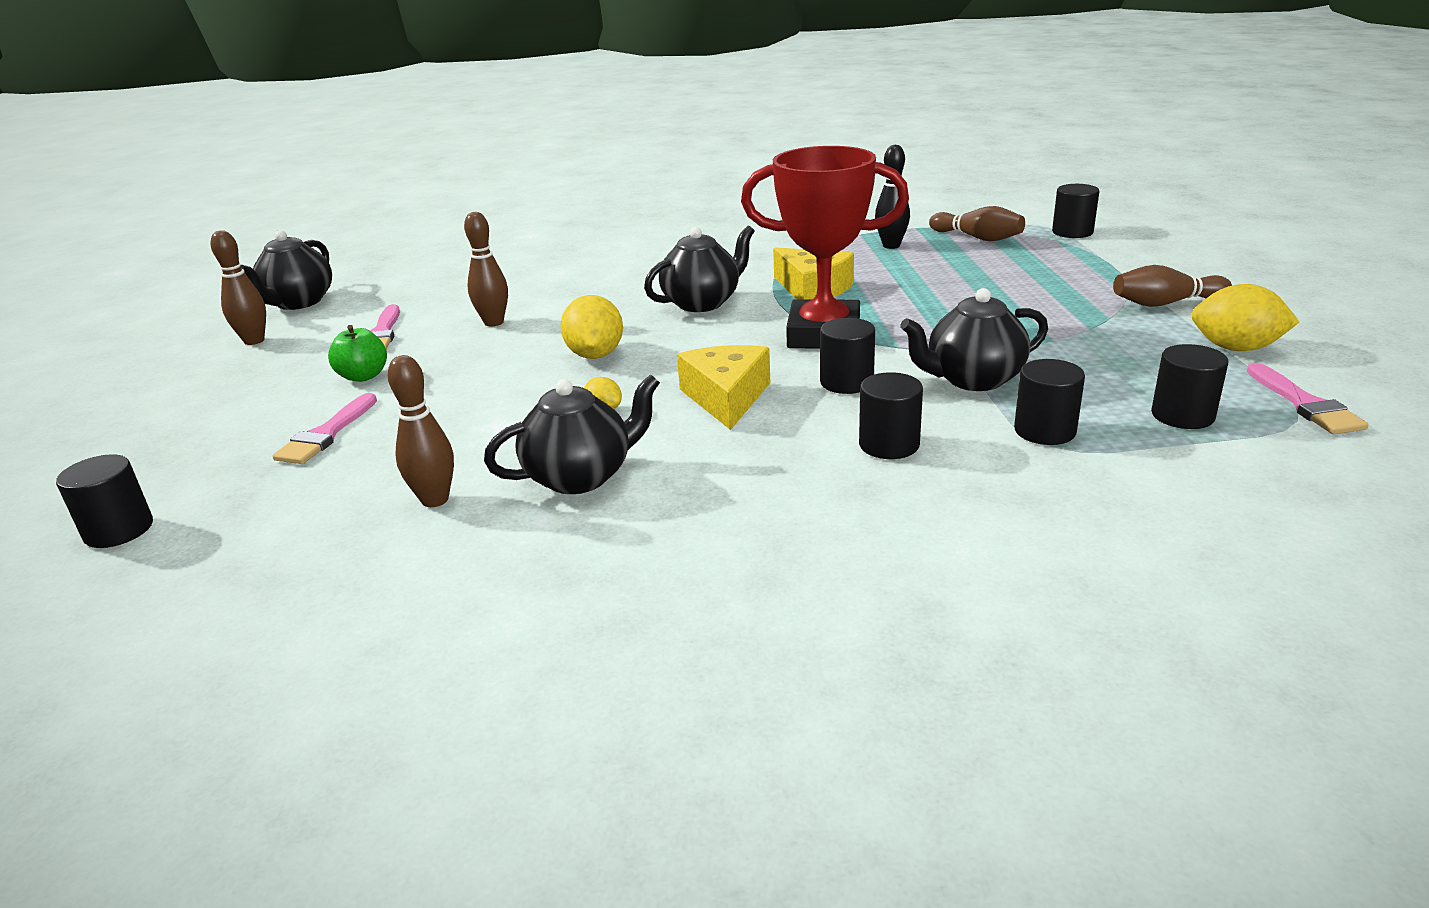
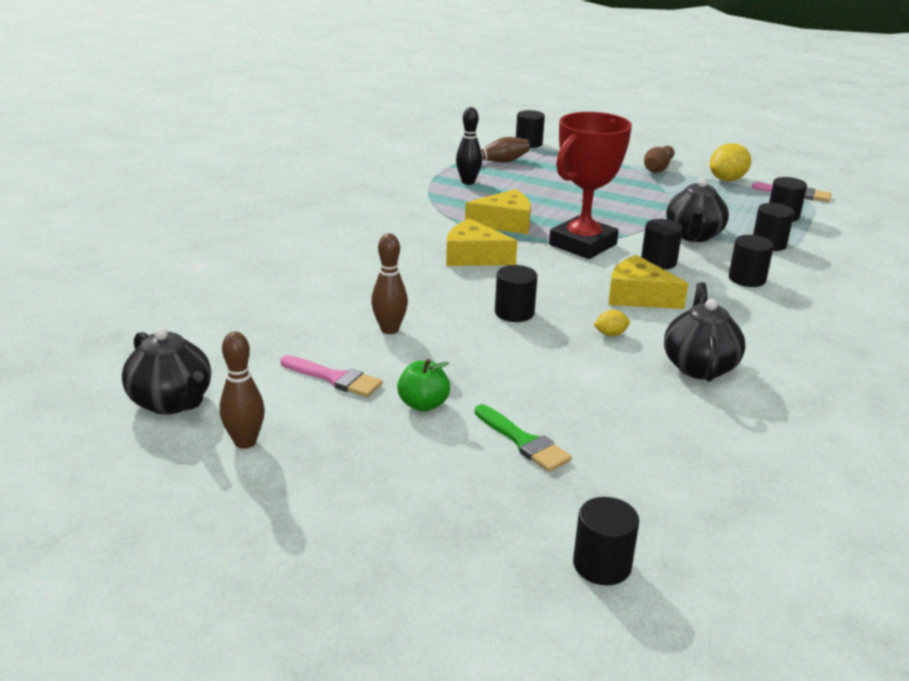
camera: 60 degrees left, 0 degrees up
pink brush [272,393,377,464] -> green brush [475,404,572,472]
brown bowling pin [388,355,454,507] -> none
yellow lemon [560,295,623,359] -> black cylinder [495,265,537,322]
black teapot [644,226,754,312] -> yellow cheese [446,219,517,266]

